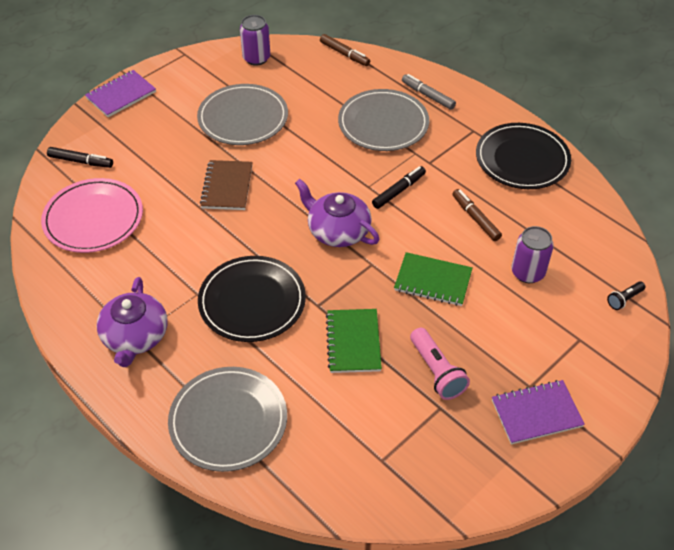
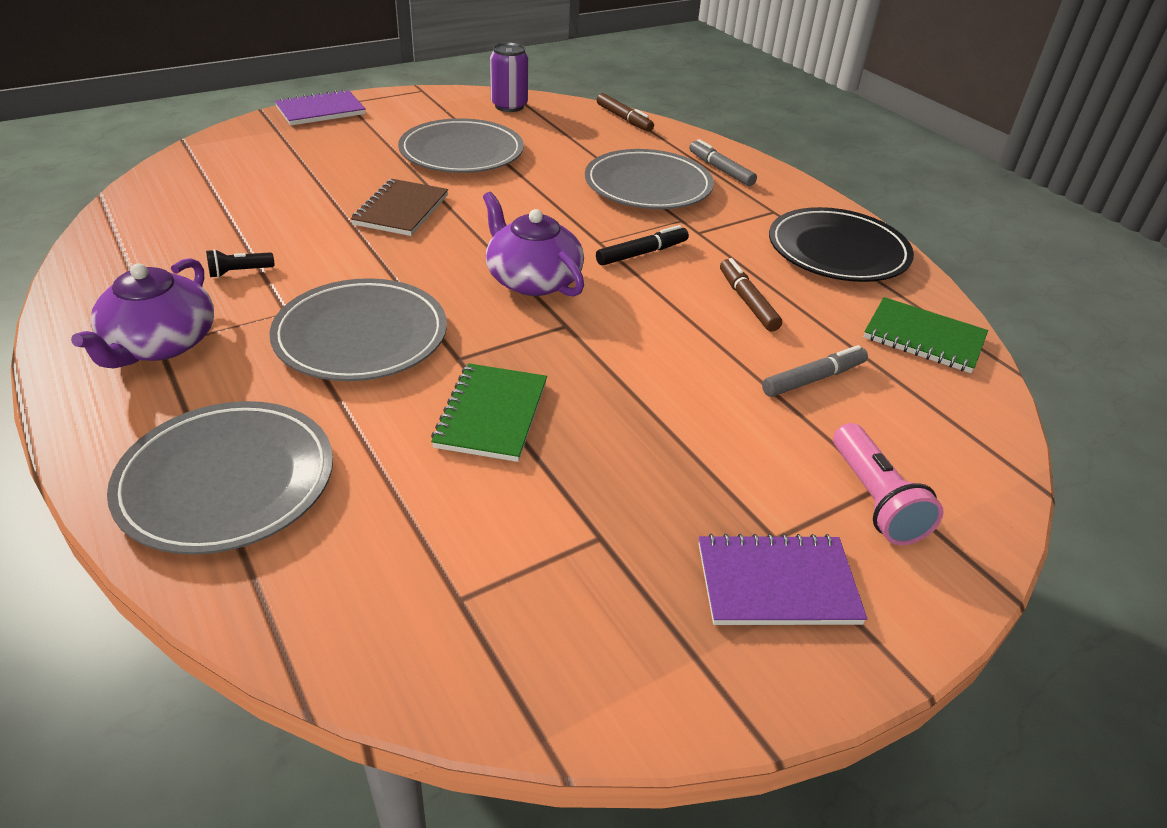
camera: 10 degrees right, 10 degrees down
pink plate [41,178,143,253] -> none
black marker [47,147,113,168] -> none
black plate [198,256,306,342] -> grey plate [269,278,447,381]
green notebook [394,252,473,306] -> green notebook moved to [864,297,988,373]
pink flashlight [410,328,470,400] -> pink flashlight moved to [833,423,943,545]
purple can [511,226,554,283] -> grey marker [762,345,868,397]
black flashlight [607,282,645,310] -> black flashlight moved to [206,249,274,278]

